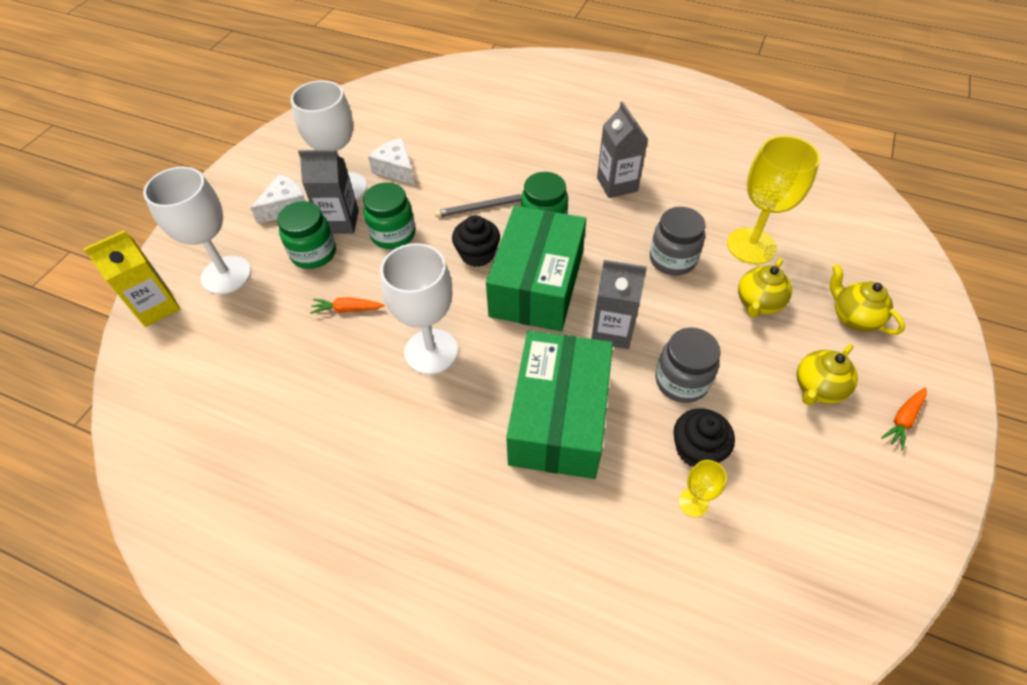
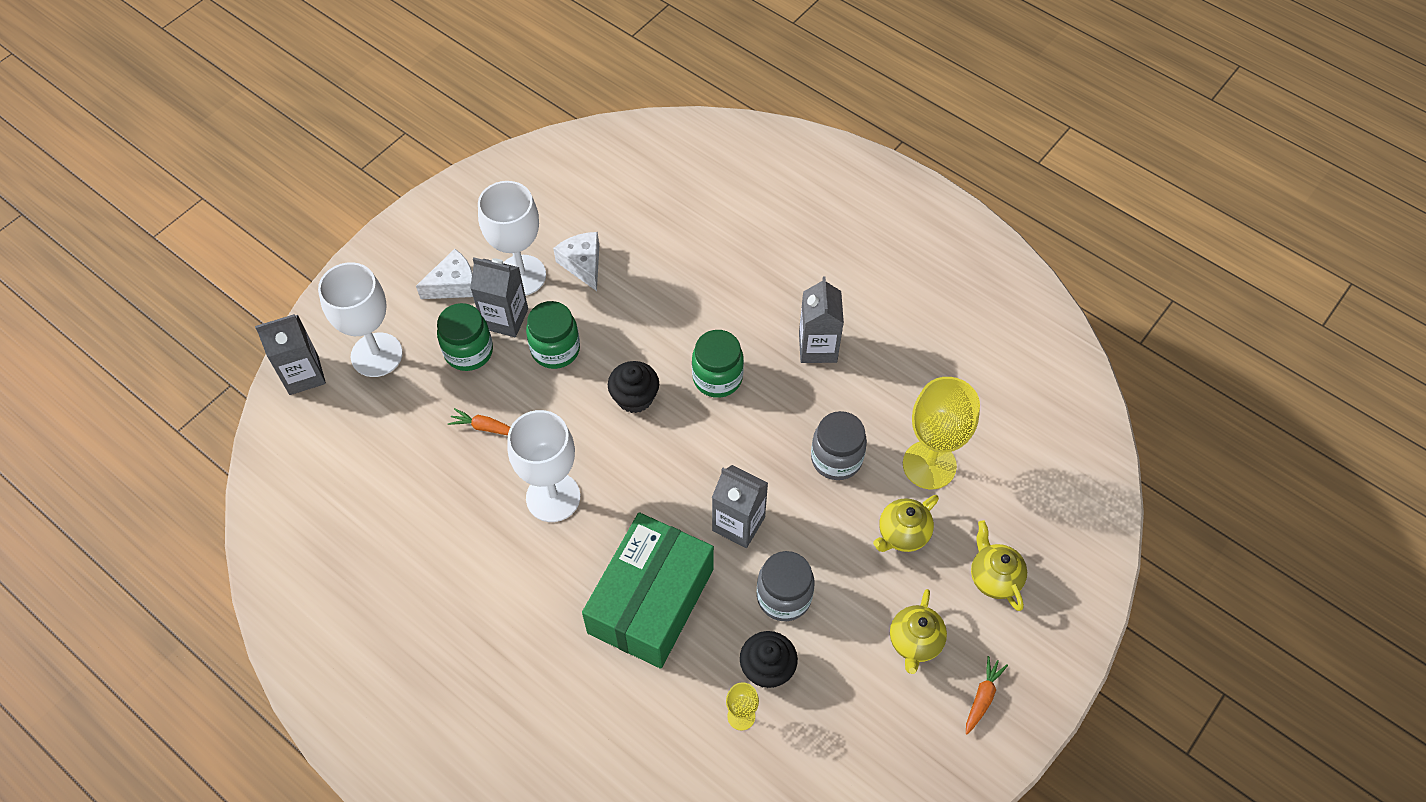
camera: 15 degrees right, 5 degrees up
yellow carton [84,230,180,327] -> grey carton [255,314,326,395]
grey pencil [435,194,522,218] -> none
green box [486,206,586,331] -> none
yellow teapot [797,344,858,405] -> yellow teapot turned 45 degrees counterclockwise [890,589,947,674]
orange carrot [881,388,927,451] -> orange carrot turned 150 degrees clockwise [966,656,1008,734]

